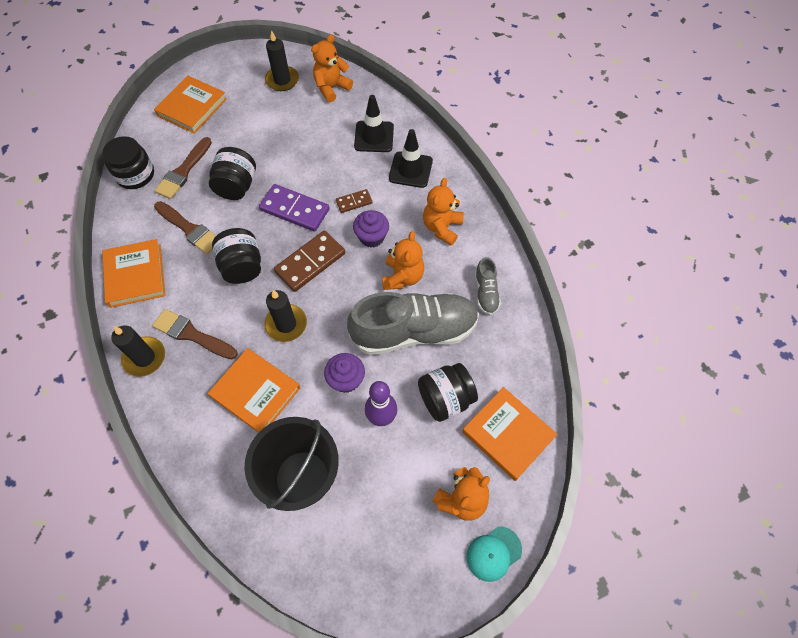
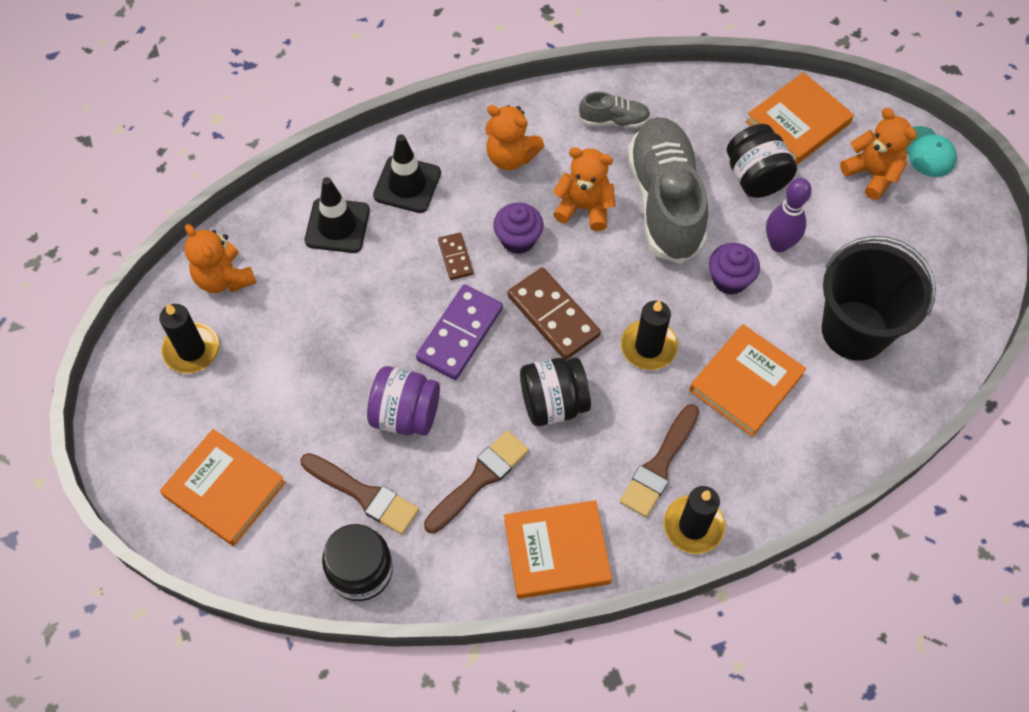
camera: 85 degrees left, 0 degrees up
black jar [209,147,256,200] -> purple jar [367,366,440,436]

